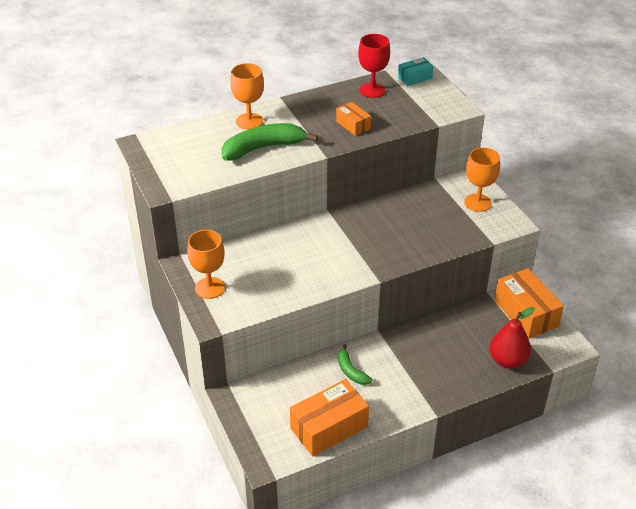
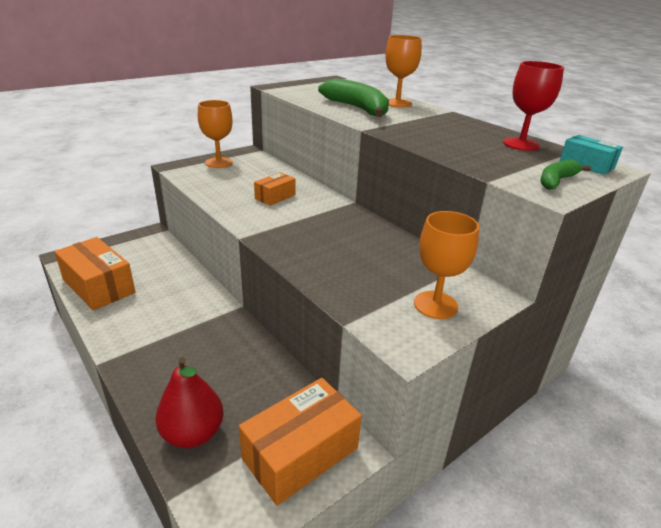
camera: 75 degrees right, 10 degrees down
orange box [336,102,371,136] -> orange box moved to [254,172,296,206]
green banana [338,344,372,385] -> green banana moved to [540,160,591,190]

